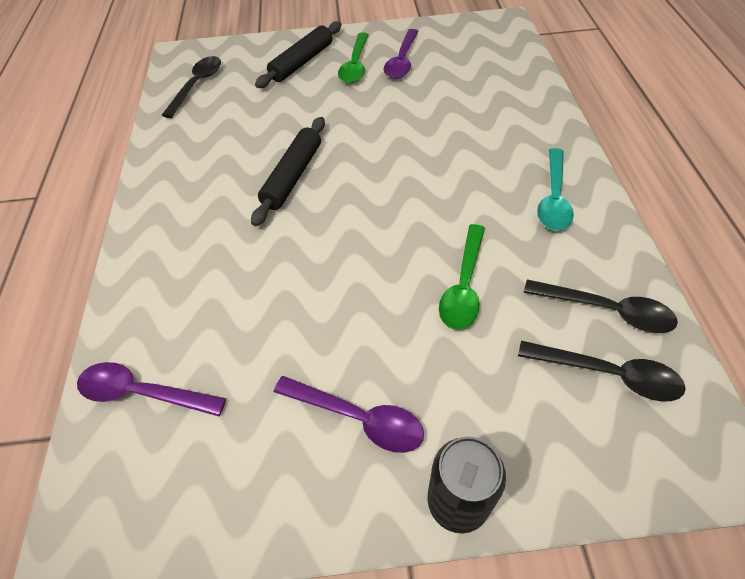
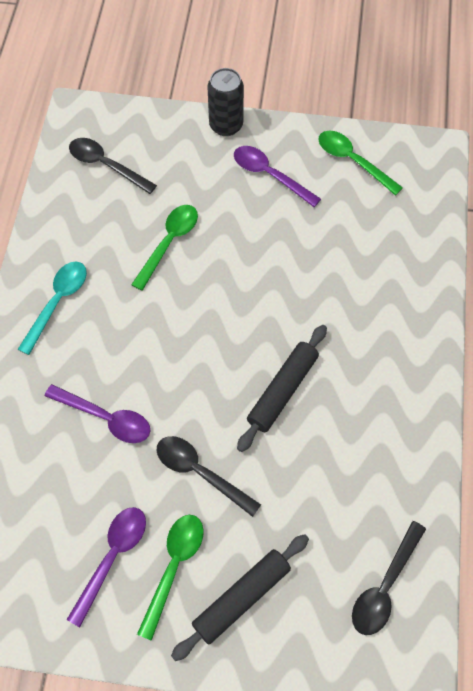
camera: 170 degrees left, 10 degrees up
purple spoon [77,362,226,416] -> purple spoon moved to [45,384,150,443]
black spoon [524,279,678,333] -> black spoon moved to [157,436,261,517]
none -> green spoon [318,131,403,196]

